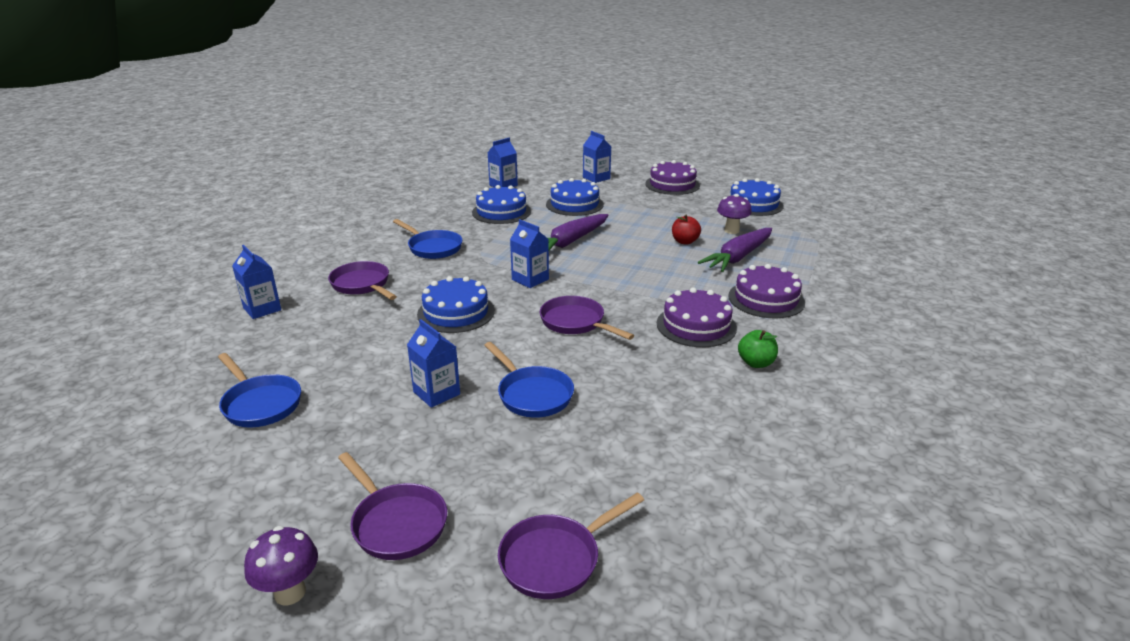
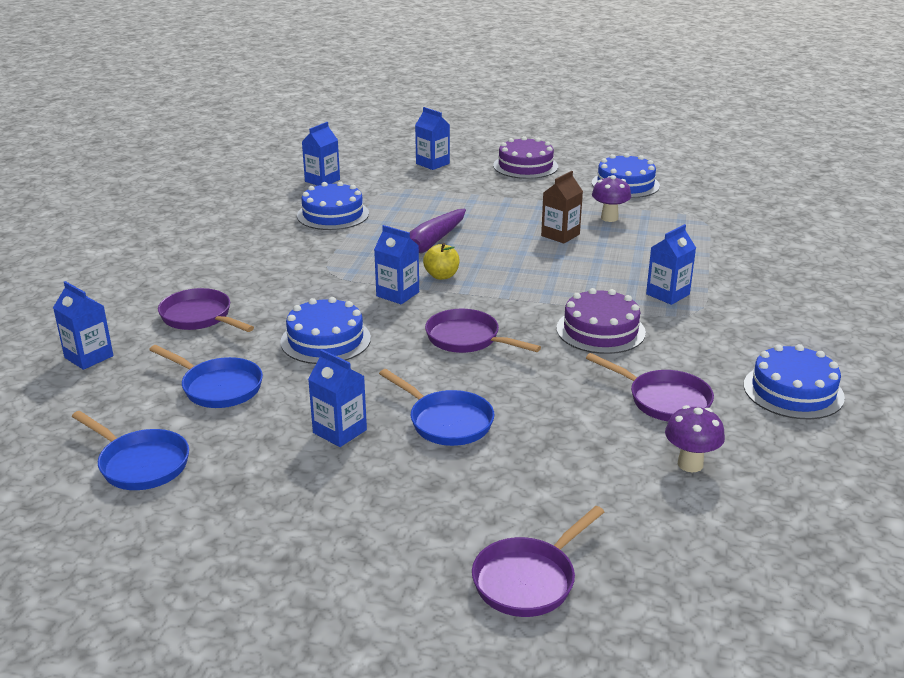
camera: 10 degrees left, 0 degrees up
purple mushroom [244,526,318,605] -> purple mushroom moved to [665,405,725,472]
purple pan [338,452,447,560] -> purple pan moved to [586,353,714,421]
blue pan [393,219,462,259] -> blue pan moved to [149,345,263,408]
blue cake [546,178,604,216] -> blue cake moved to [744,344,845,419]
red apple [672,215,701,245] -> brown carton [541,171,583,244]
purple carrot [698,228,772,272] -> none
purple cake [728,264,805,319] -> blue carton [646,224,696,305]
green apple [738,330,778,368] -> none
none -> yellow apple [423,243,460,280]

